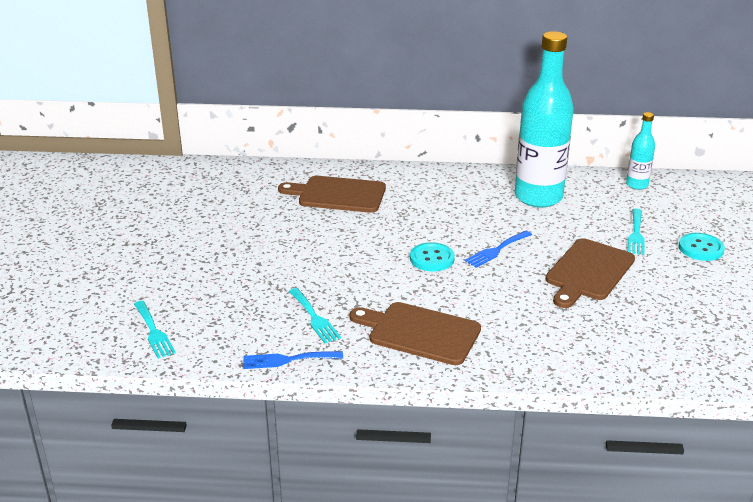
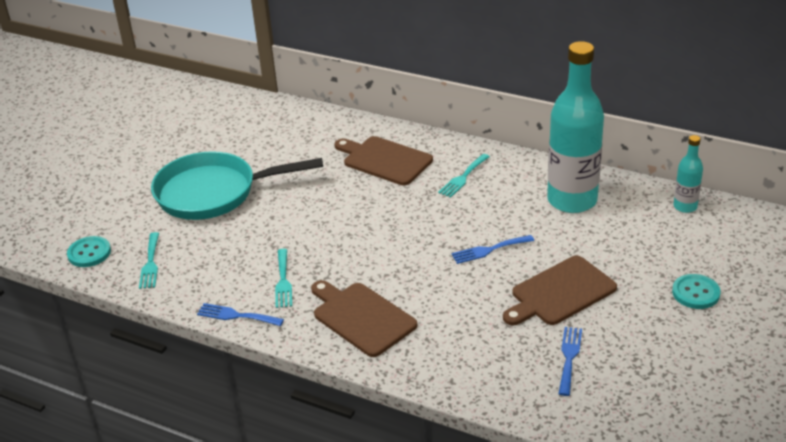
camera: 25 degrees right, 5 degrees up
turquoise button [410,242,455,271] -> turquoise button moved to [67,236,111,267]
turquoise fork [628,209,645,255] -> turquoise fork moved to [438,154,490,198]
none -> turquoise pan [151,151,323,220]
none -> blue fork [559,327,582,396]

